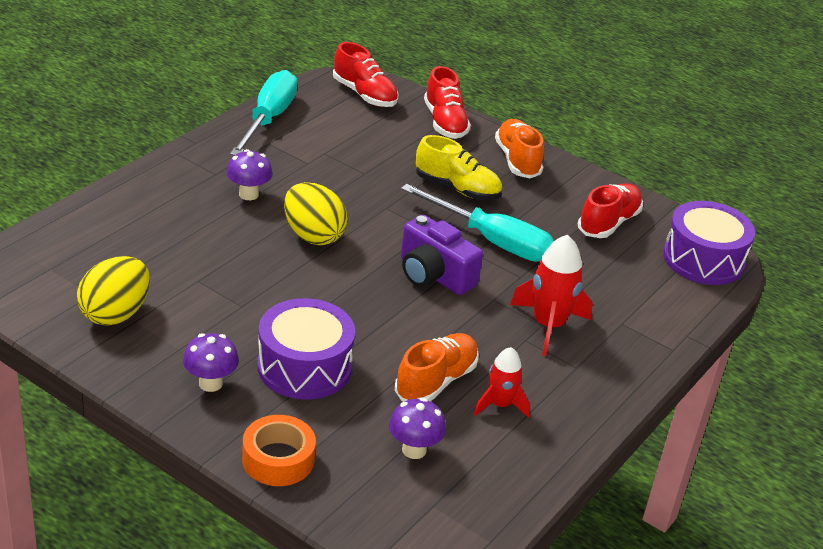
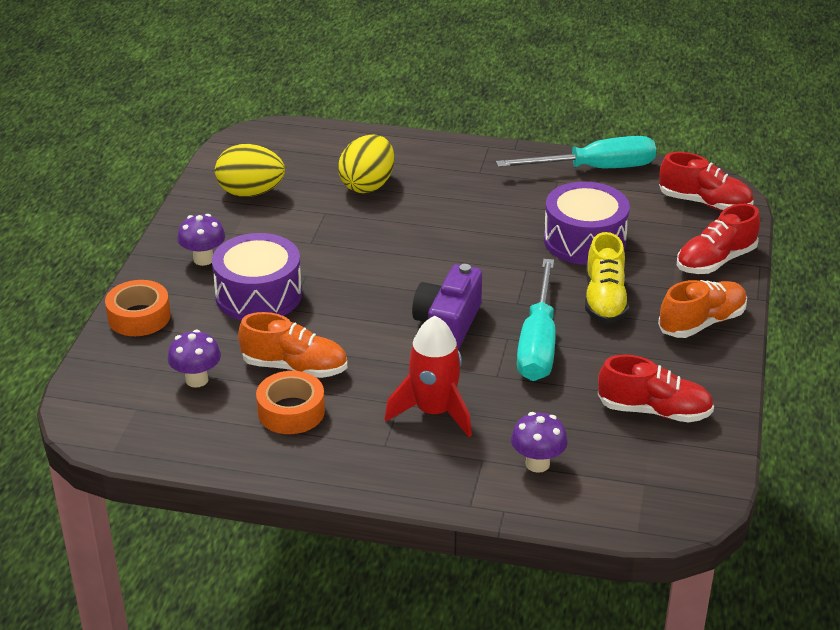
camera: 70 degrees right, 0 degrees up
purple mushroom [226,149,273,200] -> purple mushroom moved to [511,412,568,473]
yellow egg [284,182,348,245] -> yellow egg moved to [338,135,394,193]
red shoe [333,42,399,107] -> red shoe turned 90 degrees counterclockwise [659,152,754,211]
red rocket [474,347,530,418] -> orange tape [256,371,325,434]
purple drum [663,201,755,285] -> purple drum moved to [544,181,630,265]

